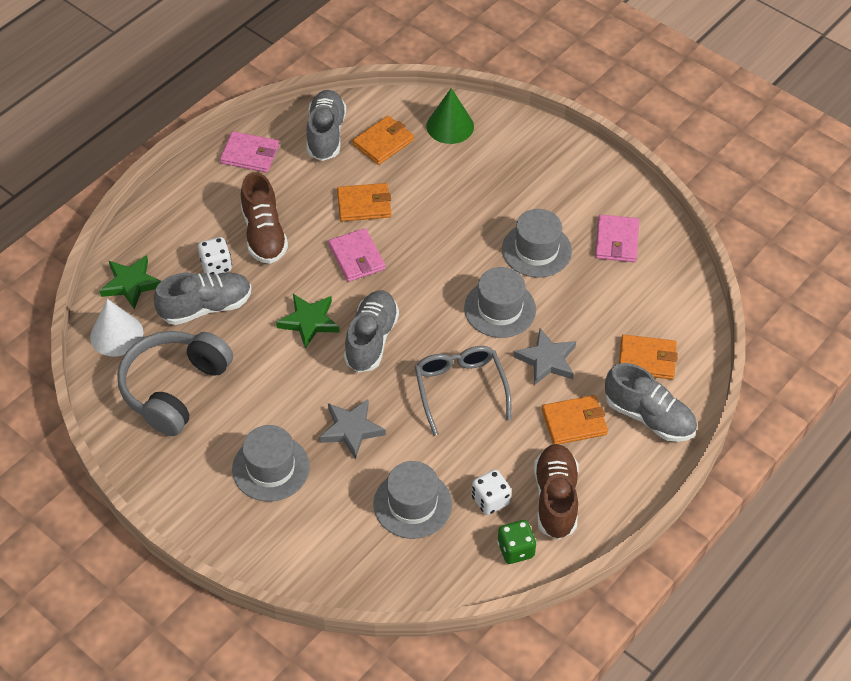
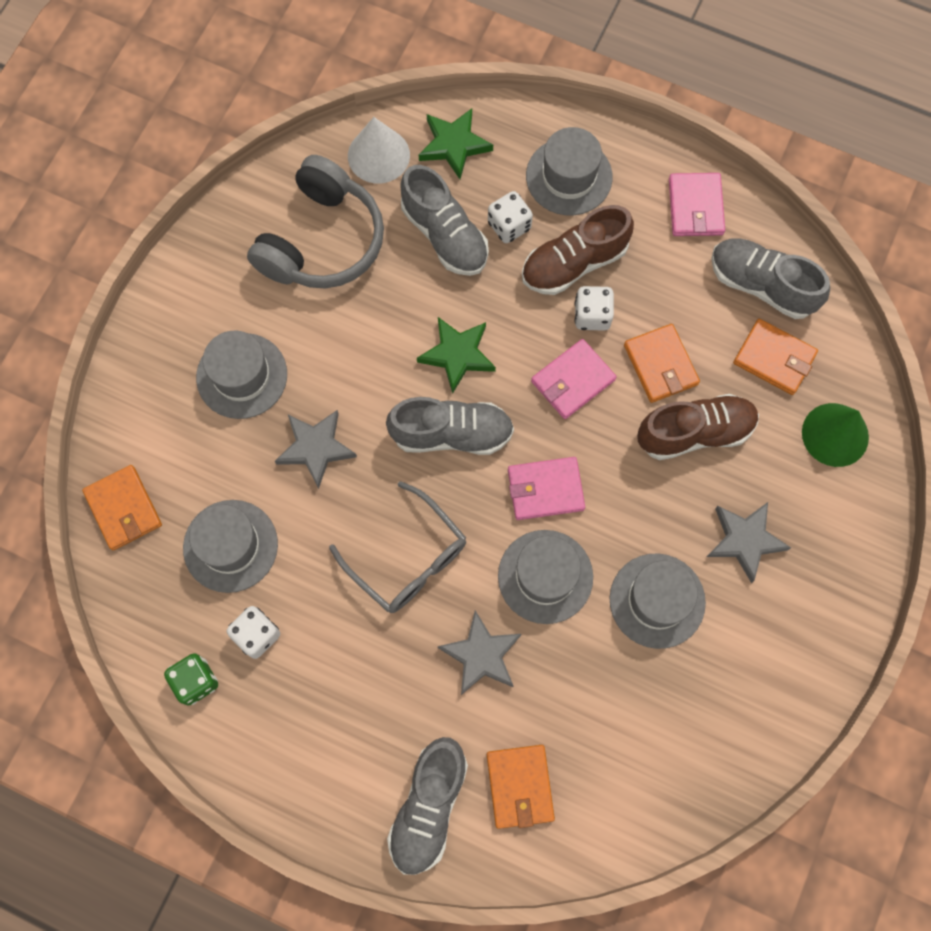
camera: 75 degrees right, 20 degrees up
grey headphones [117,331,233,436] -> grey headphones turned 105 degrees clockwise [247,155,384,288]
grey shoe [307,90,346,161] -> grey shoe turned 135 degrees counterclockwise [711,238,830,319]
grey glasses [415,346,511,436] -> grey glasses turned 75 degrees clockwise [329,481,466,613]
brown shoe [534,444,579,540] -> brown shoe moved to [637,394,759,460]
orange wallet [542,395,608,445] -> orange wallet moved to [82,465,162,550]
pink wallet [595,215,639,262] -> pink wallet moved to [508,457,585,520]
none -> grey hat [526,127,613,215]
none -> white dice [574,286,614,331]
none -> grey star [707,502,791,583]

